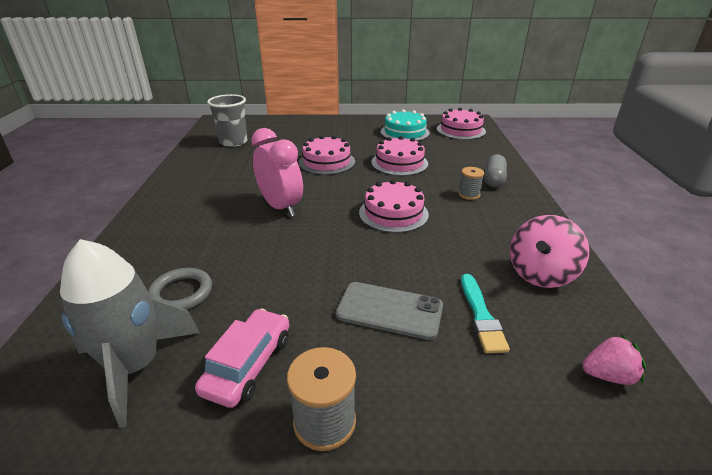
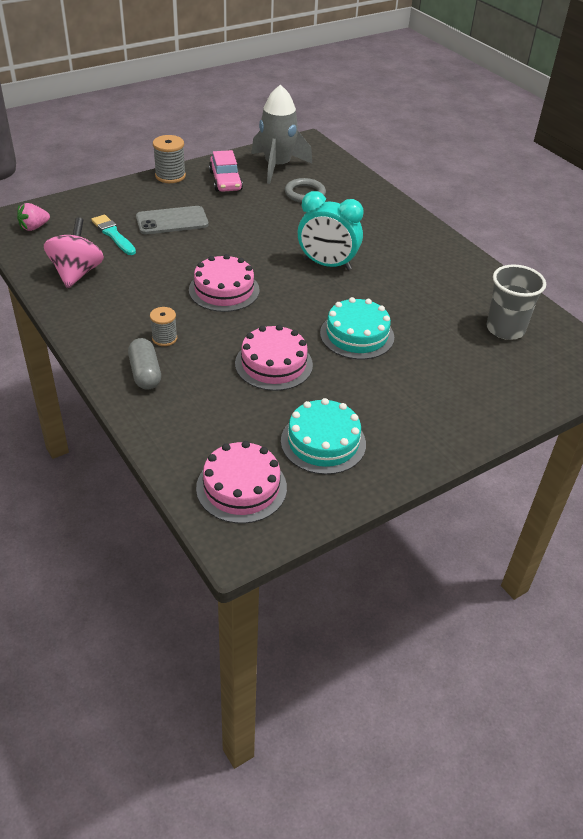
camera: 145 degrees right, 10 degrees up
pink clock [251,128,303,217] -> turquoise clock [298,191,364,270]
pink cake [299,135,355,175] -> turquoise cake [320,297,394,359]

